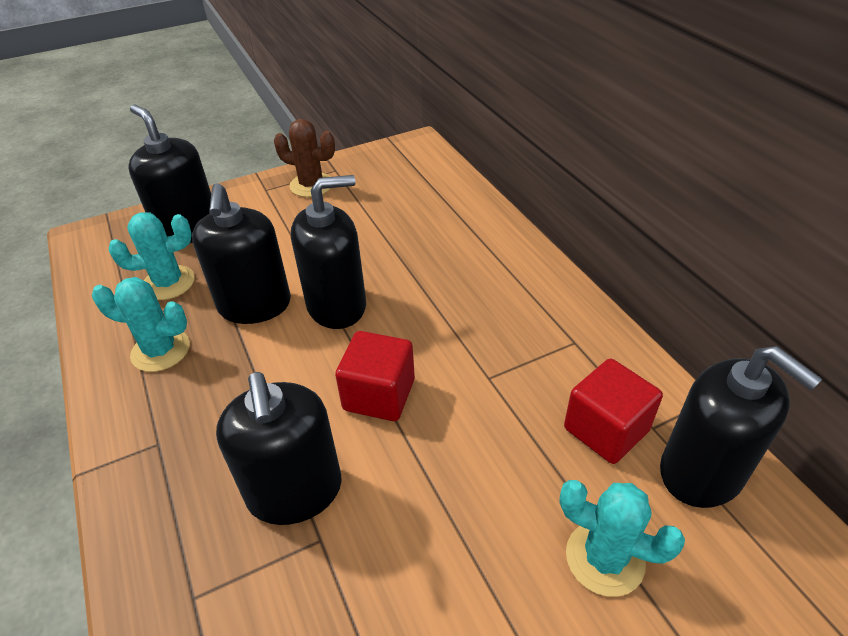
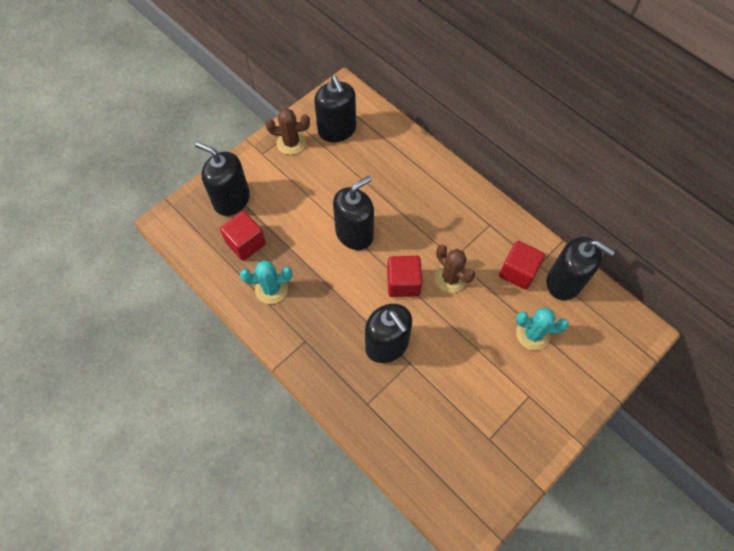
camera: 20 degrees left, 20 degrees up
turquoise cactus [109,212,195,300] -> red cube [220,211,266,261]
black soap dispenser [192,183,291,324] -> black soap dispenser moved to [314,76,356,142]
none -> brown cactus [435,245,475,293]

